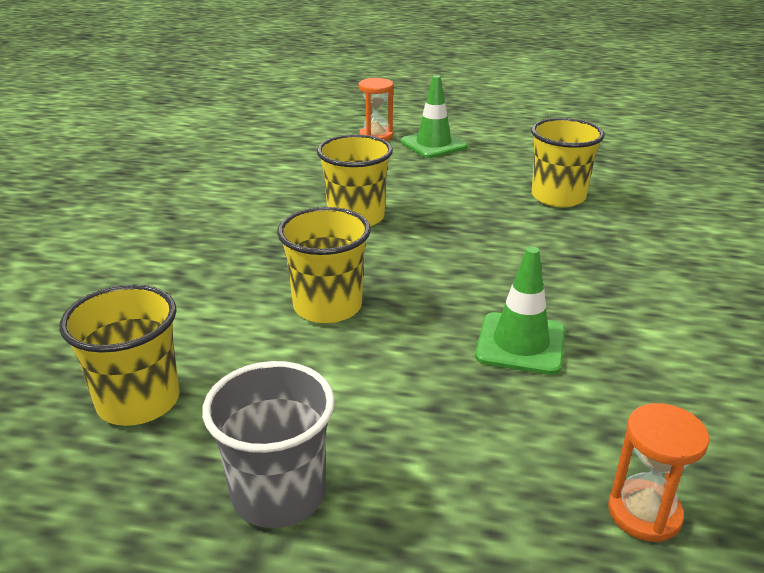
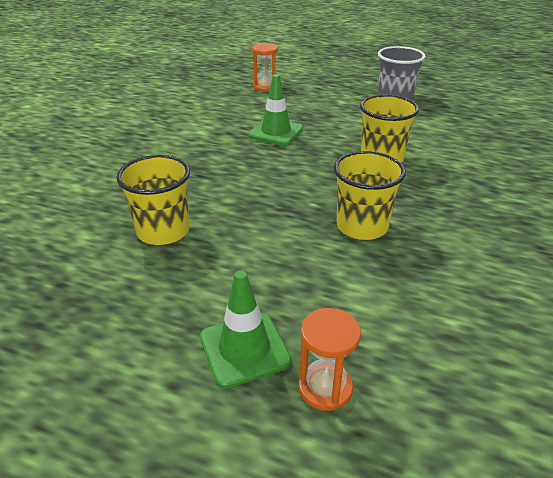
camera: 170 degrees left, 5 degrees up
yellow cup [59,284,180,426] -> none

